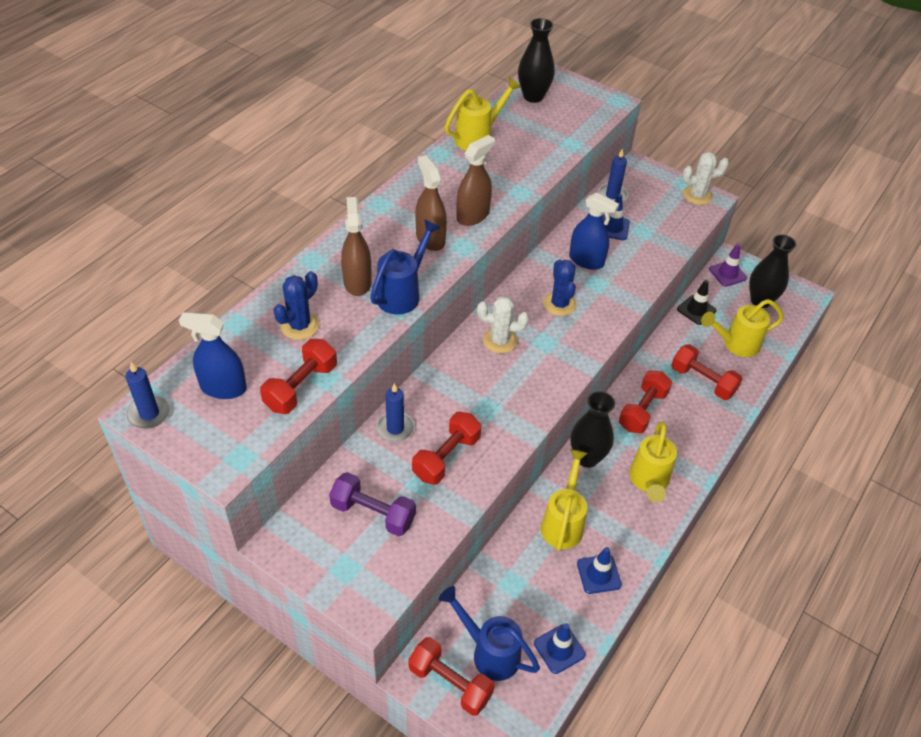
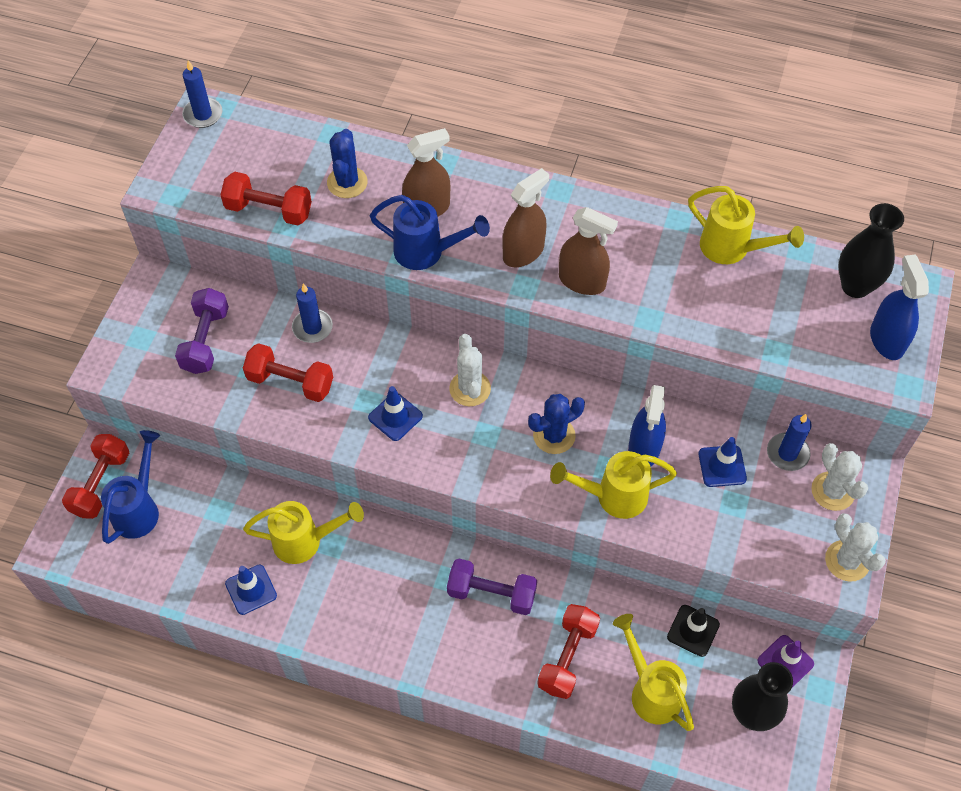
camera: 75 degrees right, 10 degrees up
blue spray bottle [179,313,247,399] -> blue spray bottle moved to [870,255,929,360]
blue cactus [273,271,319,340] -> blue cactus turned 75 degrees clockwise [327,129,368,198]
blue traffic cone [534,623,586,674] -> blue traffic cone moved to [368,386,423,441]
black vase [571,391,615,468] -> none
red dumbbell [619,371,672,433] -> purple dumbbell [447,558,537,615]
yellow watering can [629,422,677,503] -> yellow watering can moved to [550,451,677,519]
none -> white cactus [811,443,868,511]

